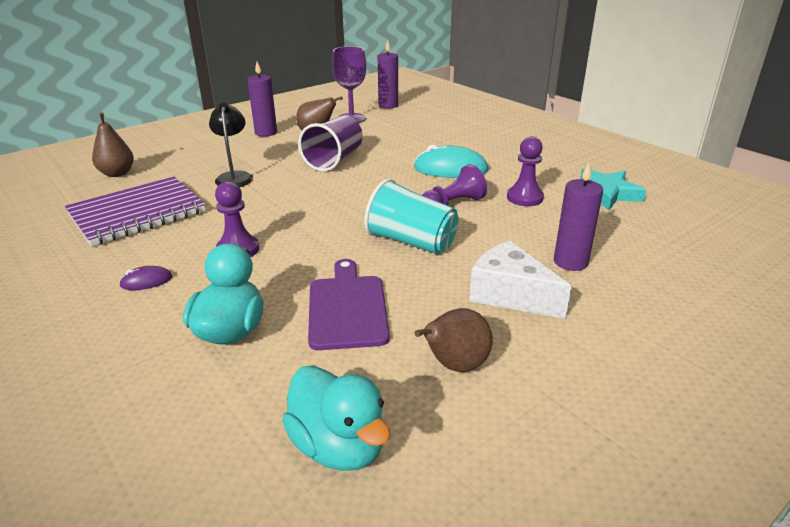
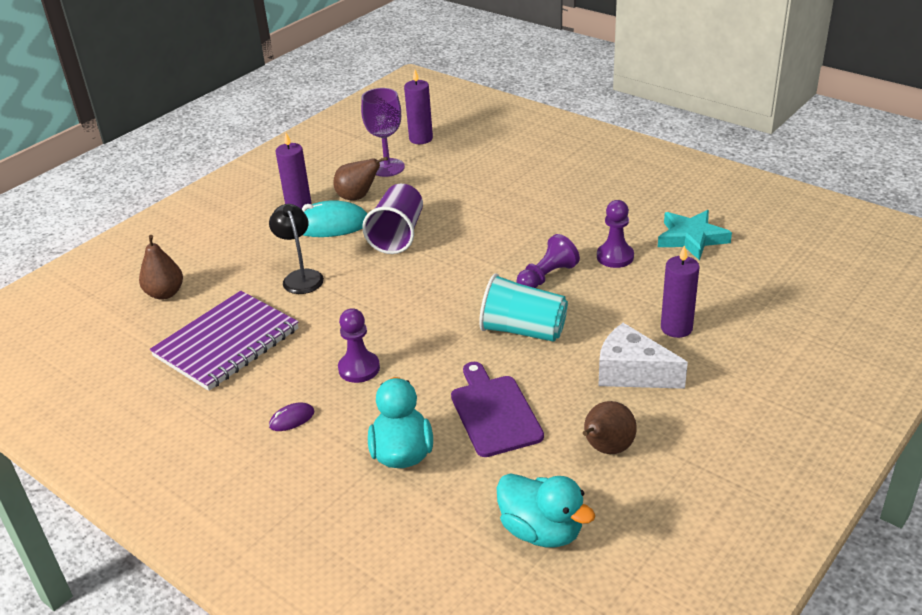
camera: 10 degrees left, 5 degrees up
turquoise mouse [414,145,488,178] -> turquoise mouse moved to [302,200,367,237]

